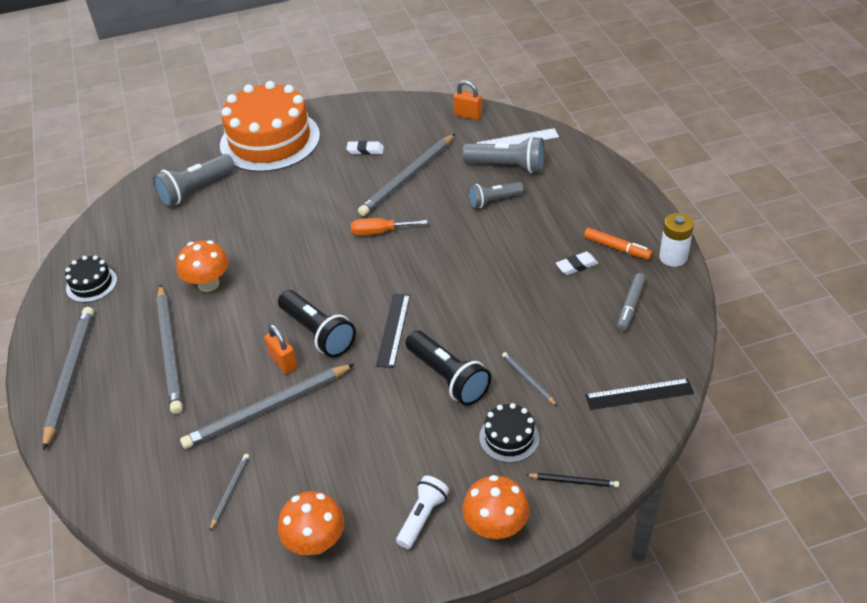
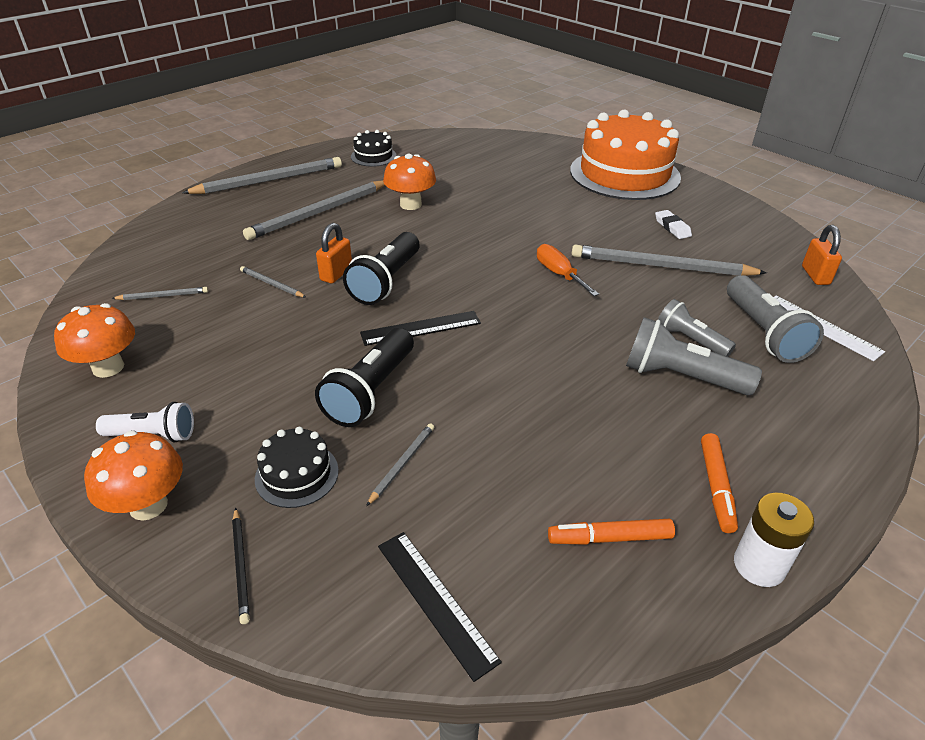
camera: 60 degrees right, 5 degrees down
grey flashlight [153,154,235,206] -> grey flashlight moved to [626,317,762,395]
grey pencil [180,364,355,449] -> grey pencil [240,266,306,298], size x0.45
white eraser [556,252,598,275] -> none
grey marker [617,273,646,331] -> orange marker [548,519,675,545]

